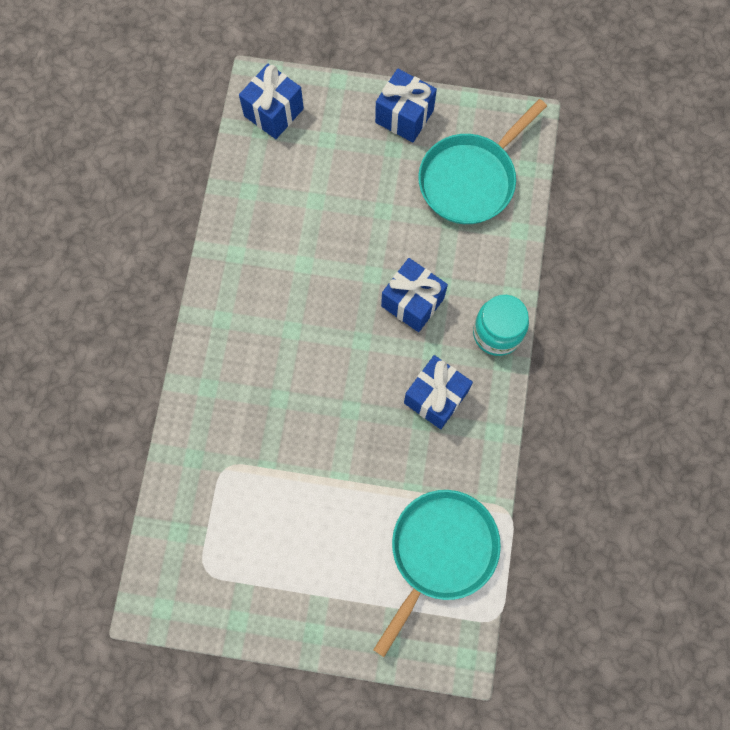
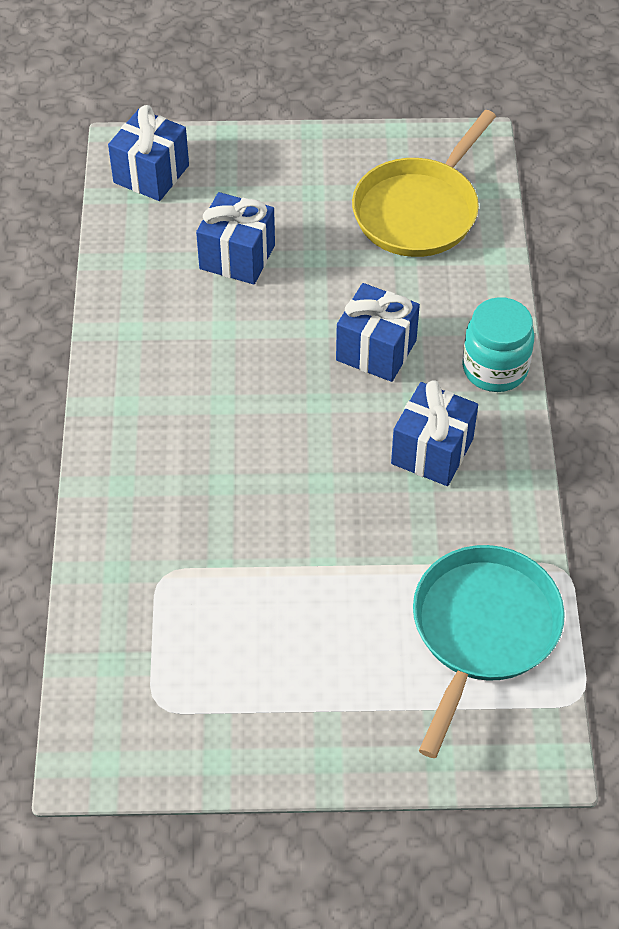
camera: 10 degrees left, 20 degrees down
blue gift [375,68,437,142] -> blue gift moved to [196,192,275,285]
turquoise pan [418,99,547,224] -> yellow pan [352,110,496,257]

